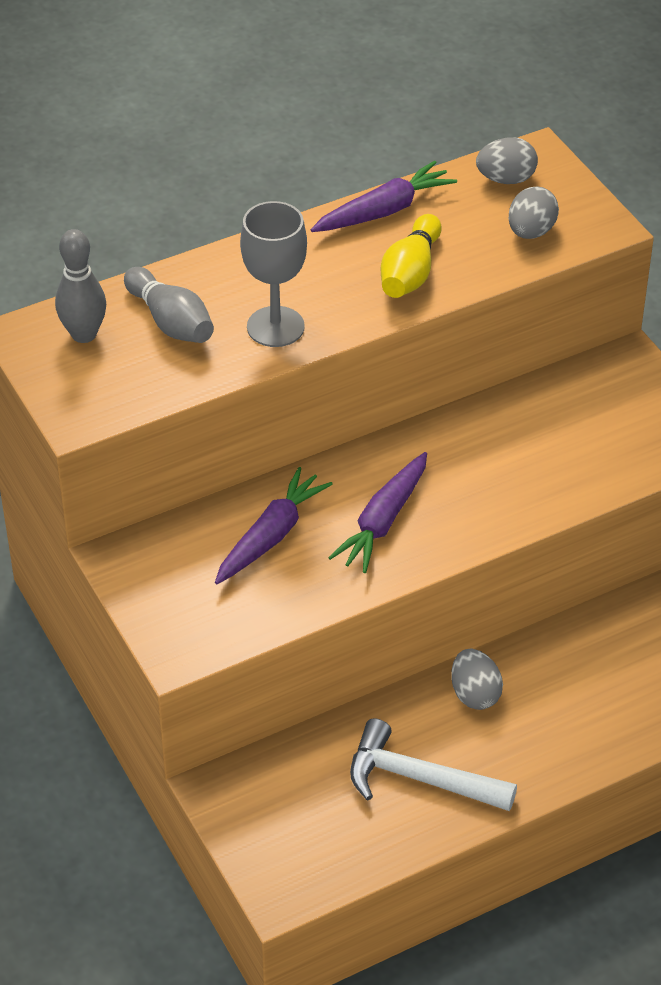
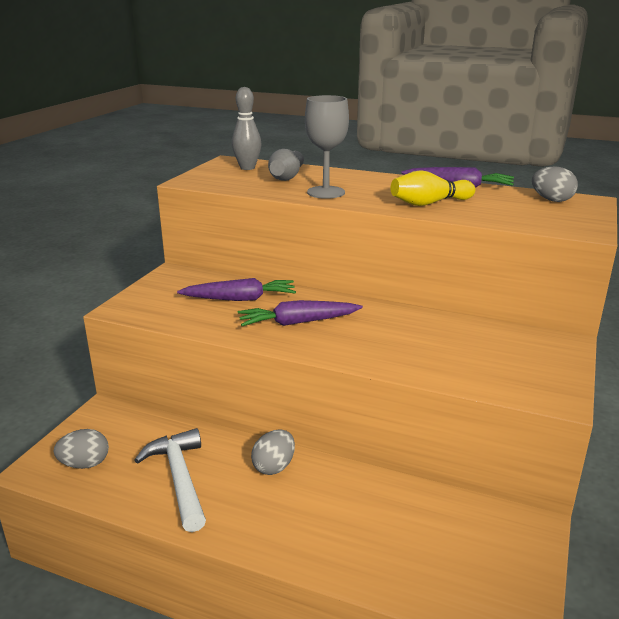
camera: 50 degrees right, 20 degrees down
grey egg [509,187,559,239] -> grey egg moved to [54,429,109,469]

